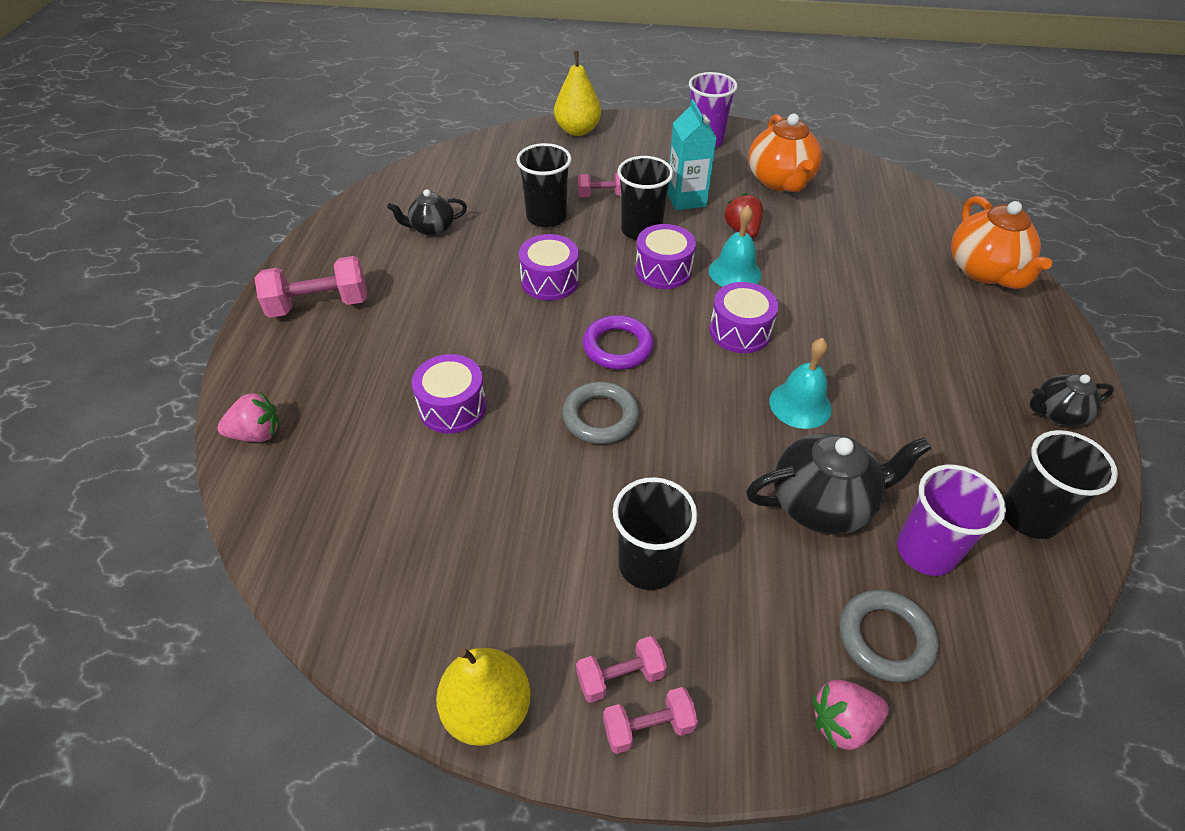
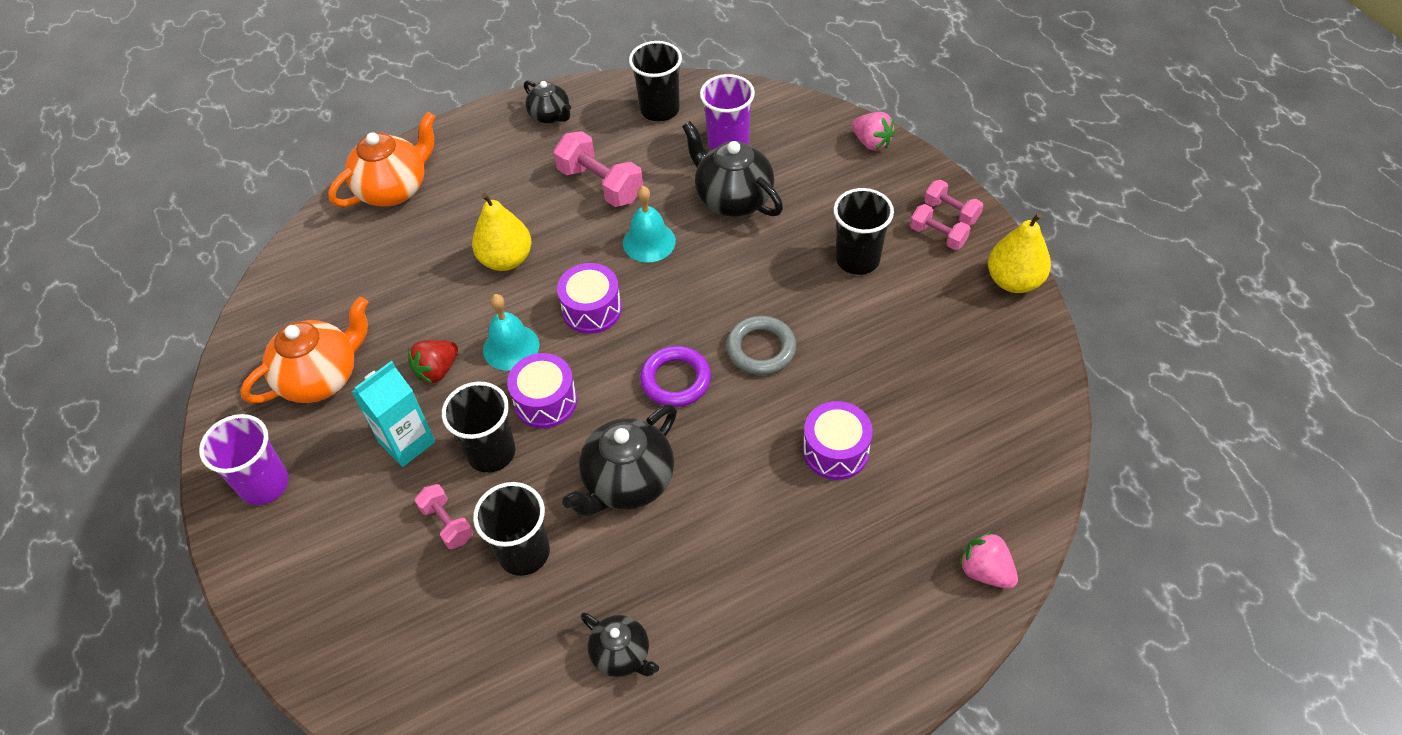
camera: 120 degrees left, 5 degrees up
pink dumbbell [254,256,367,318] -> pink dumbbell moved to [554,131,643,207]
purple drum [519,234,579,301] -> black teapot [562,404,677,517]
yellow pear [554,51,601,136] -> yellow pear moved to [472,193,532,271]
grey ring [840,590,939,682] -> none

